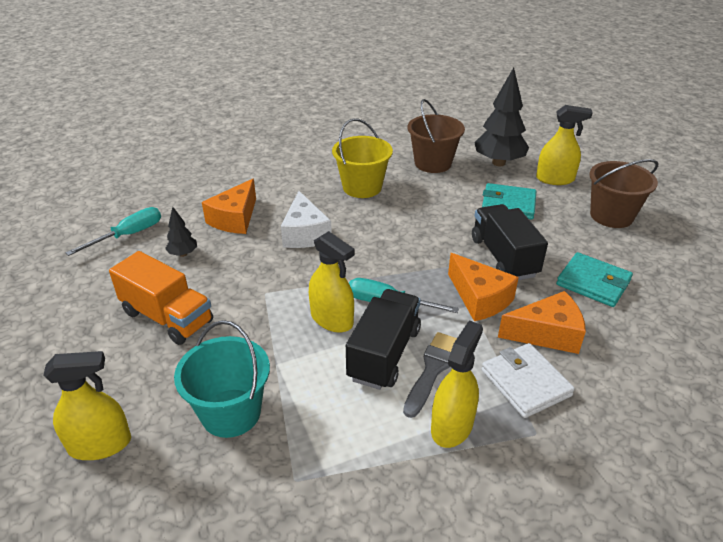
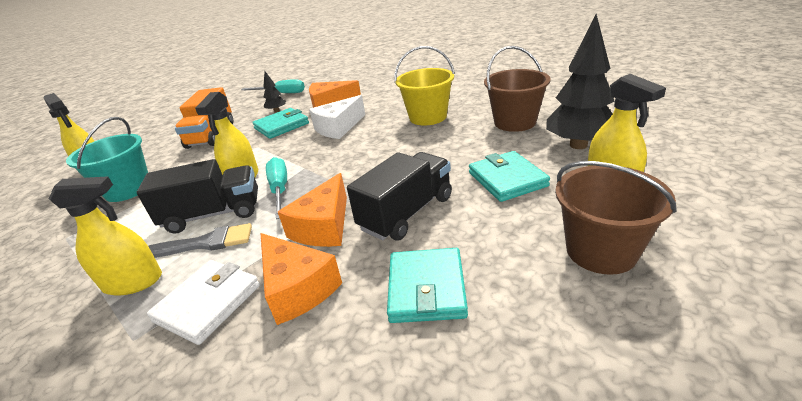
camera: 60 degrees right, 5 degrees down
none -> turquoise wallet [252,108,309,139]

